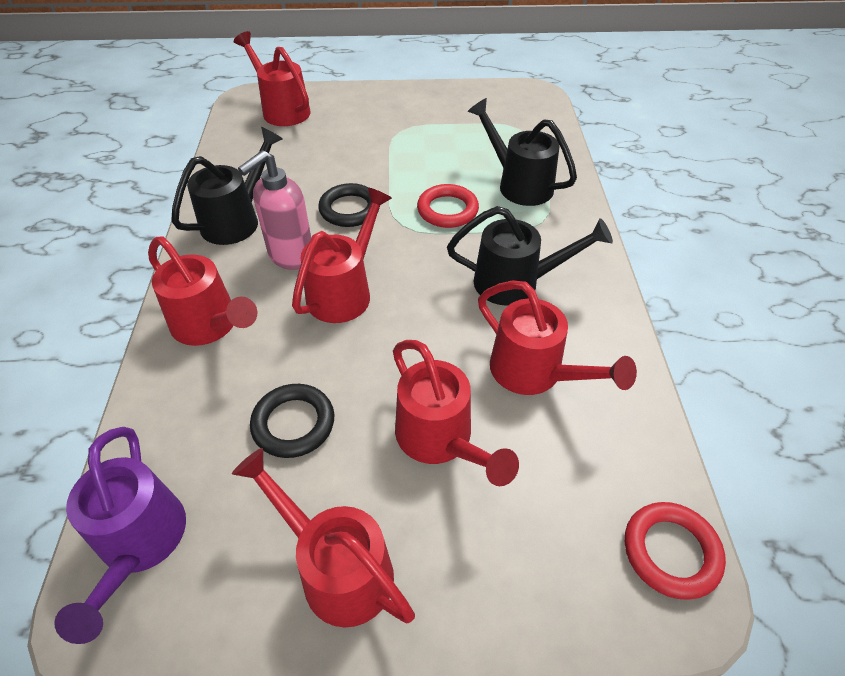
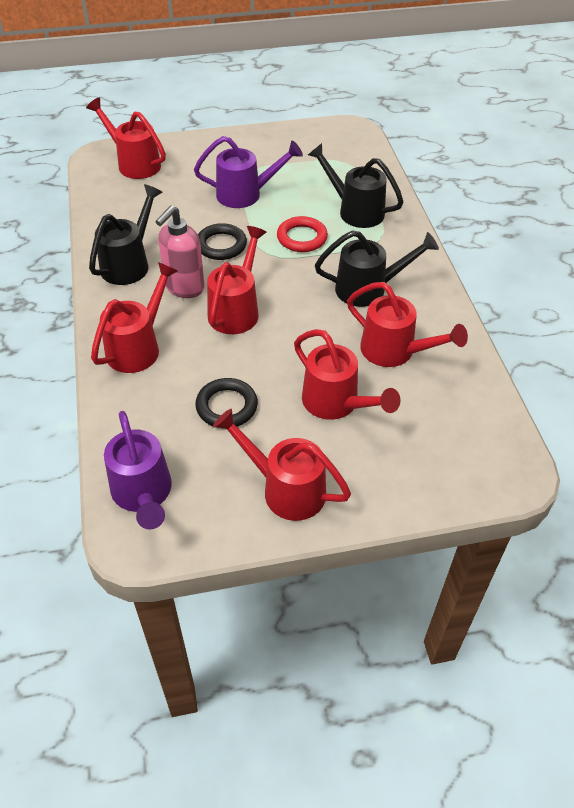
camera: 10 degrees left, 0 degrees up
red watering can [148,236,257,346] -> red watering can turned 90 degrees counterclockwise [91,262,178,373]
red ring [625,502,726,600] -> none
none -> purple watering can [194,136,303,208]

